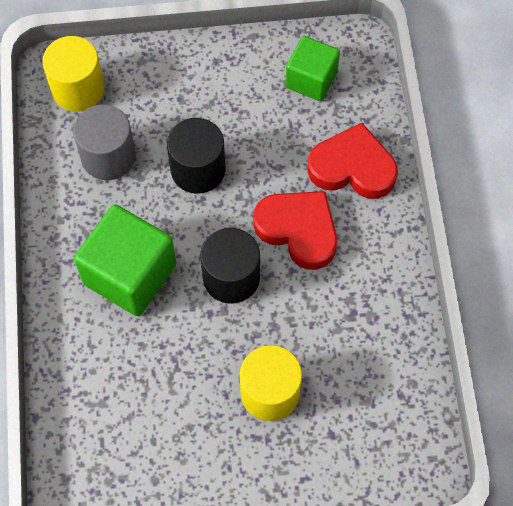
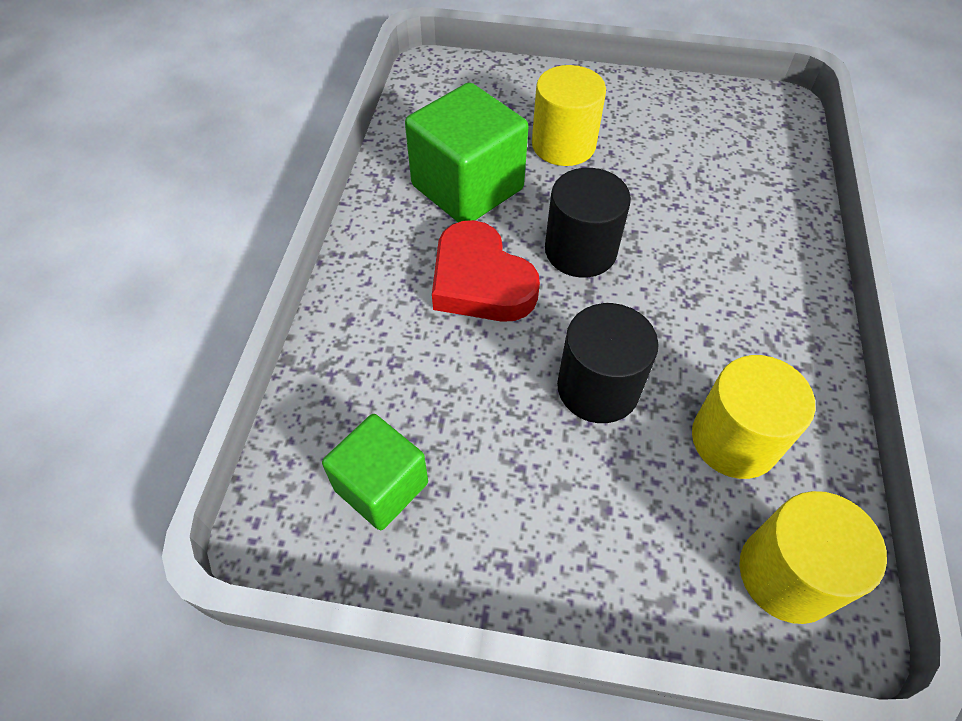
camera: 165 degrees left, 10 degrees down
grey cylinder [73,104,136,180] -> yellow cylinder [692,355,815,479]
green cube [74,204,176,316] -> green cube moved to [405,82,529,222]
red heart [308,123,398,199] -> none

